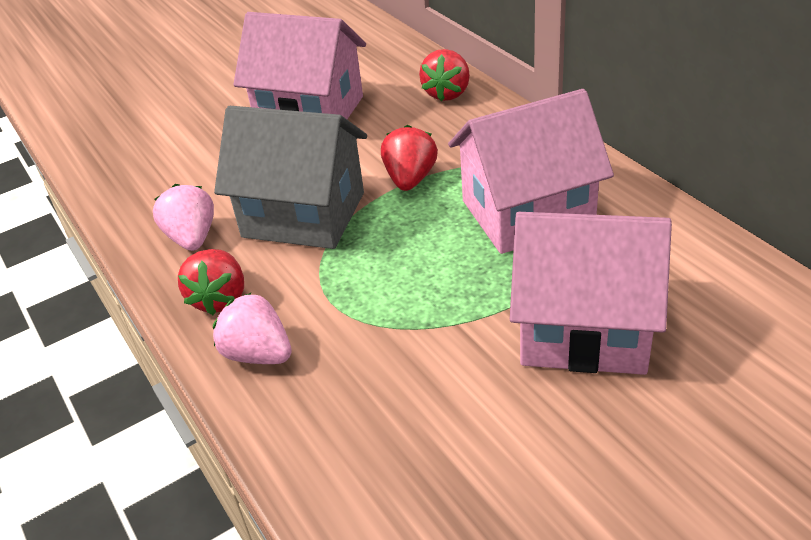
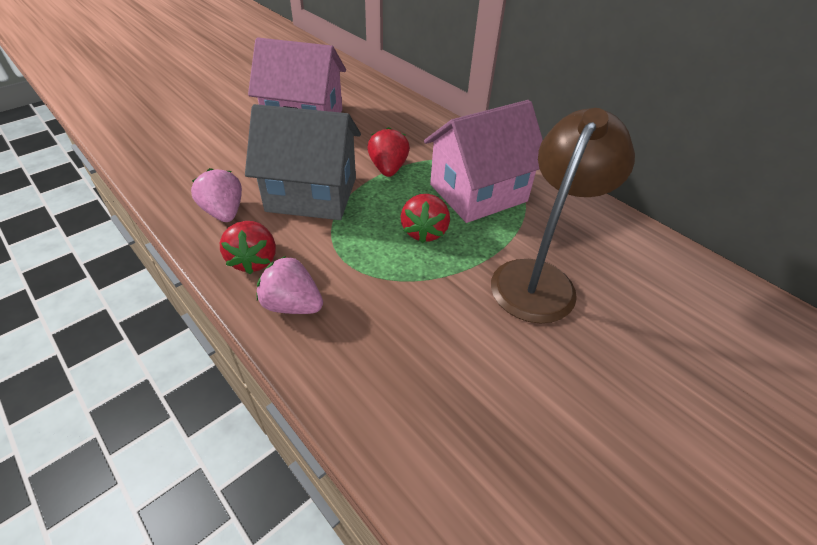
camera: 15 degrees left, 5 degrees up
red strawberry [419,49,470,101] -> red strawberry moved to [400,194,450,243]
pink house [510,212,672,375] -> brown lamp [491,108,635,324]

